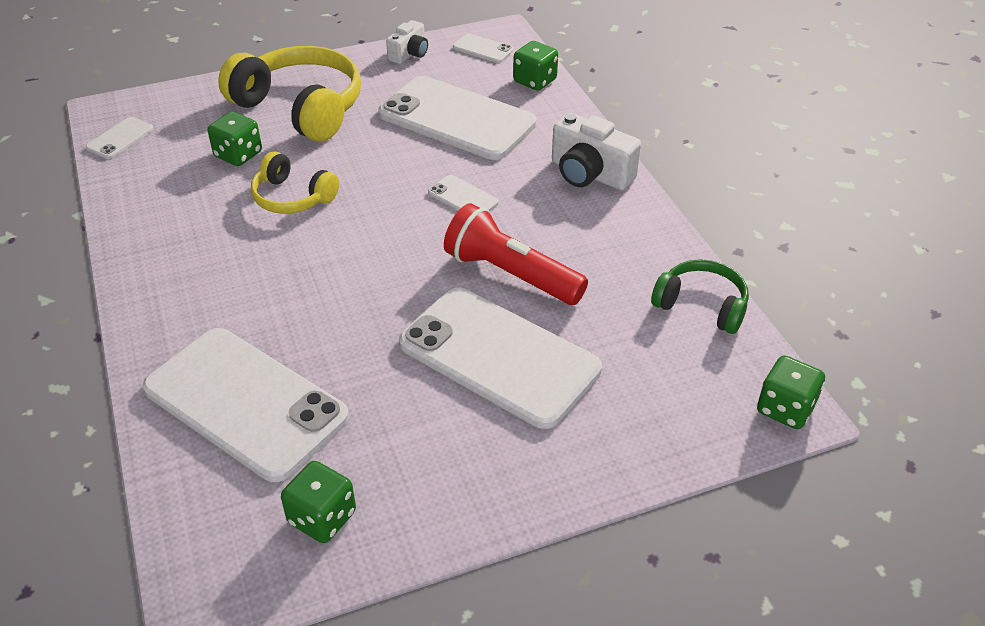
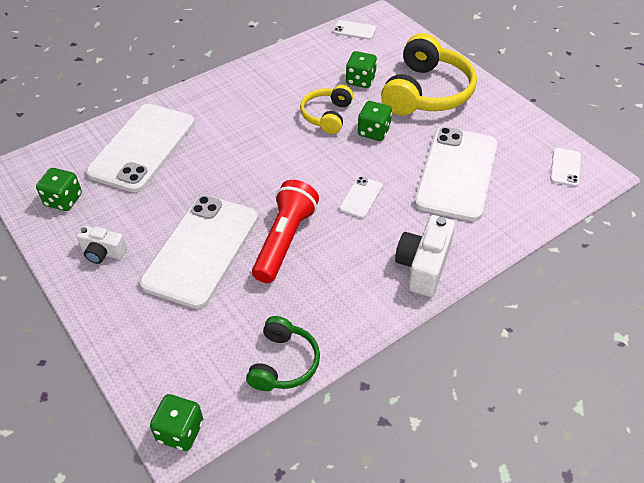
camera: 75 degrees right, 5 degrees up
white camera [386,20,428,64] -> white camera moved to [76,225,127,264]
green dice [513,41,558,91] -> green dice moved to [358,101,392,141]

